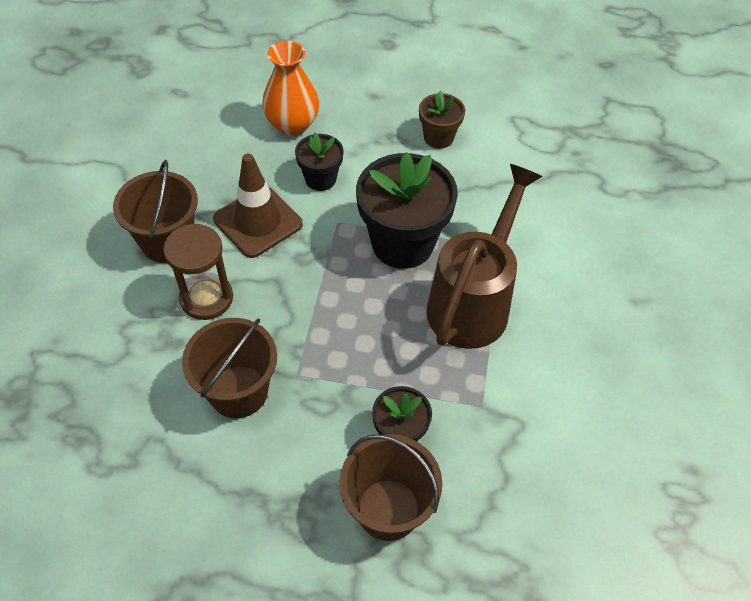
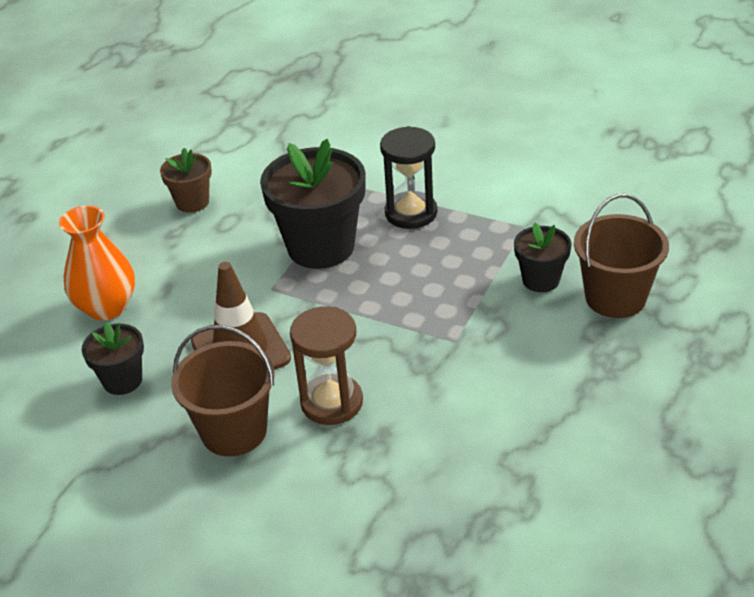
camera: 70 degrees left, 15 degrees down
brown bucket [182,318,277,418] -> none
black flower pot [295,132,344,191] -> black flower pot moved to [82,322,144,395]
brown watering can [426,164,543,349] -> black hourglass [380,126,437,229]

